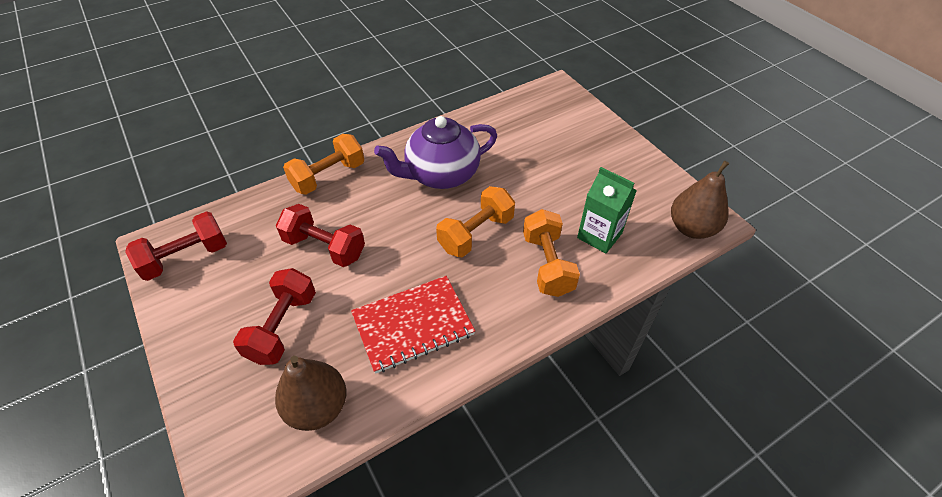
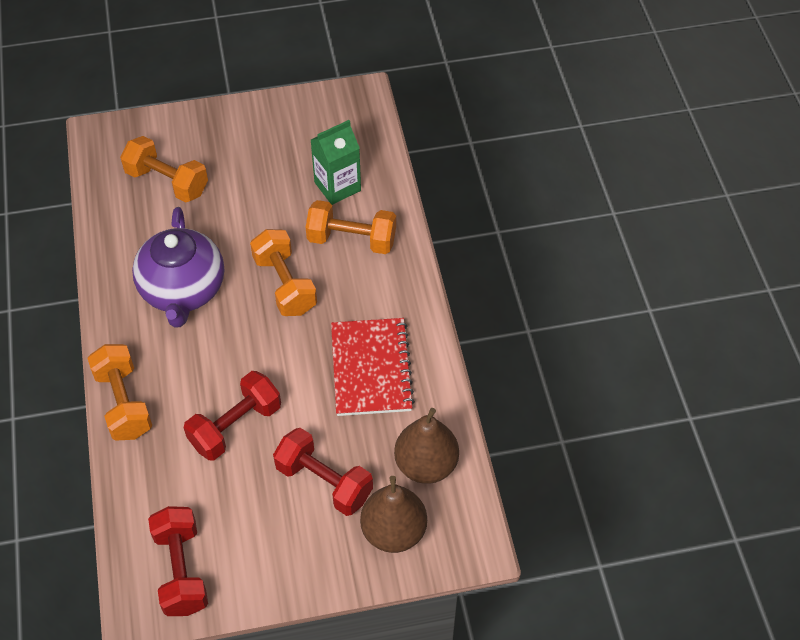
camera: 70 degrees left, 5 degrees up
brown pear [671,161,729,239] -> brown pear moved to [360,476,427,553]
none -> orange dumbbell [120,136,208,202]

